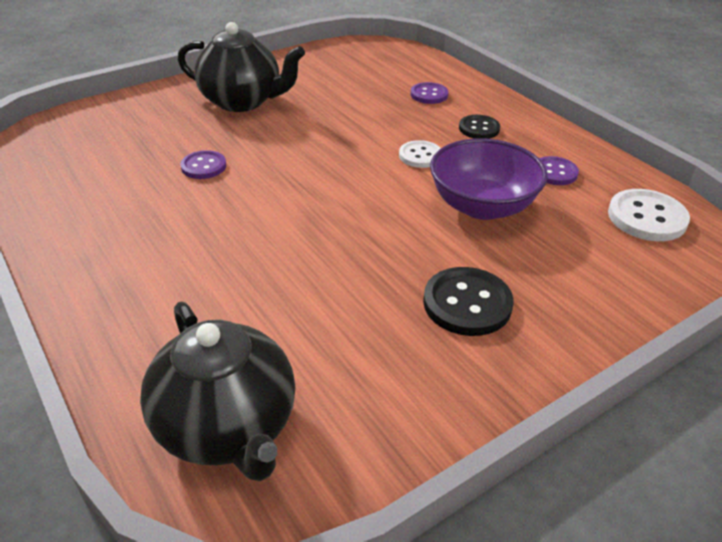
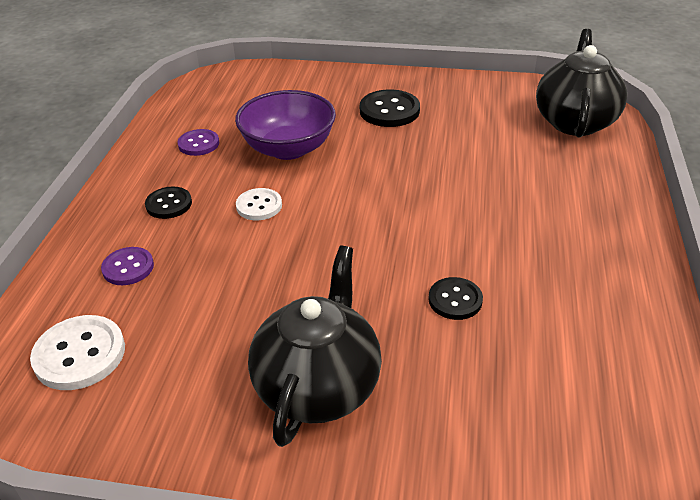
camera: 135 degrees left, 0 degrees up
black teapot [178,22,305,112] -> black teapot turned 45 degrees clockwise [248,246,382,447]
purple button [180,150,226,179] -> black button [428,277,483,320]
white button [608,189,690,241] -> white button moved to [30,315,125,390]

